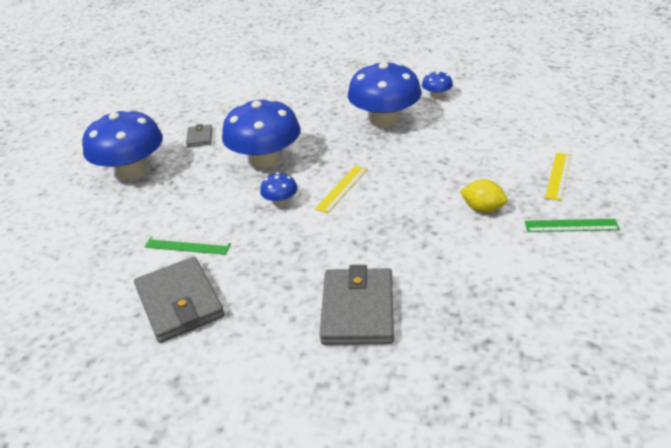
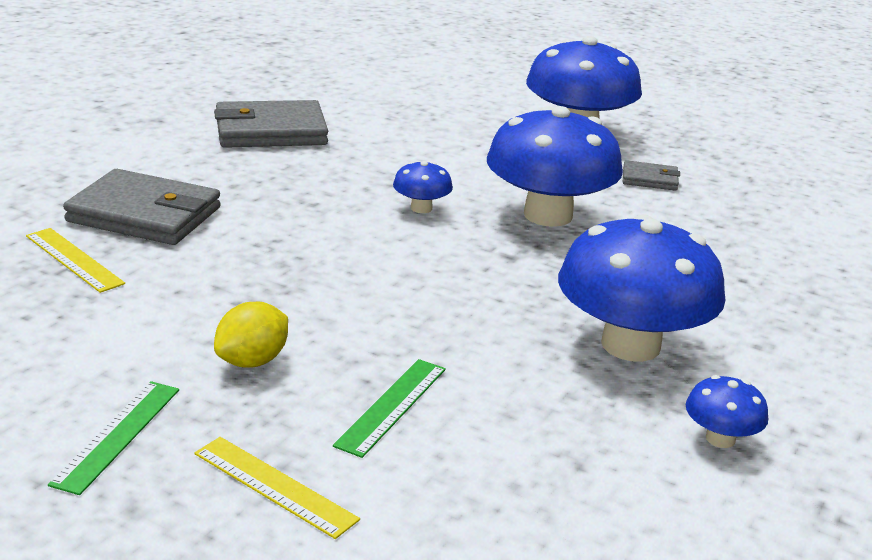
camera: 100 degrees right, 10 degrees down
green ruler [145,236,231,255] -> green ruler moved to [333,359,446,458]
yellow ruler [315,166,367,213] -> yellow ruler moved to [26,228,125,293]

